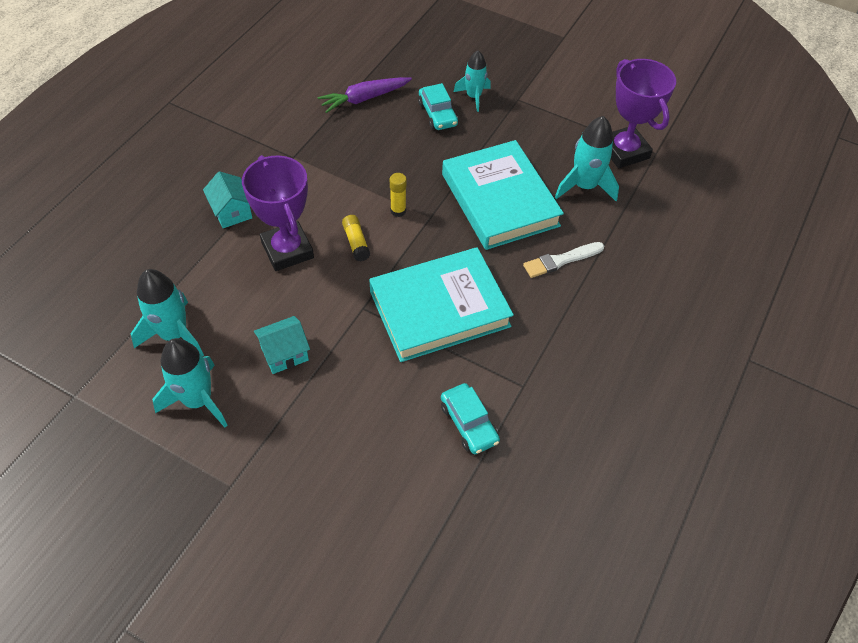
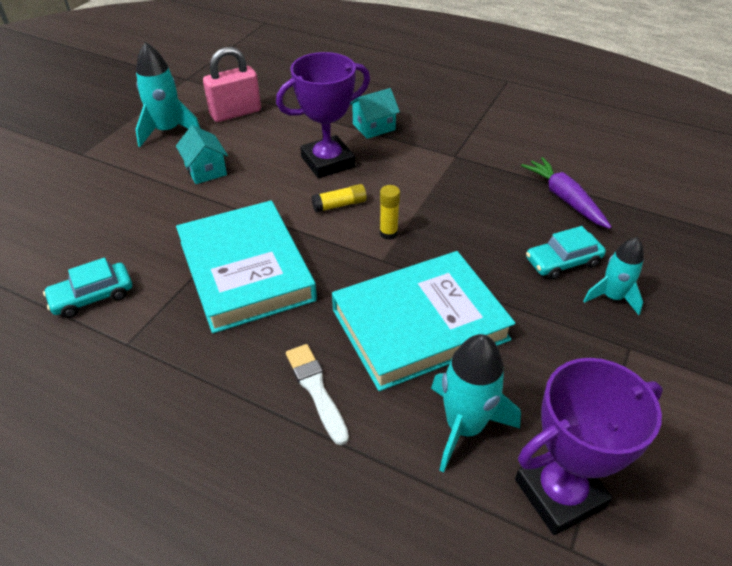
camera: 90 degrees right, 10 degrees down
turquoise rocket [131,269,204,356] -> pink padlock [203,47,261,122]

